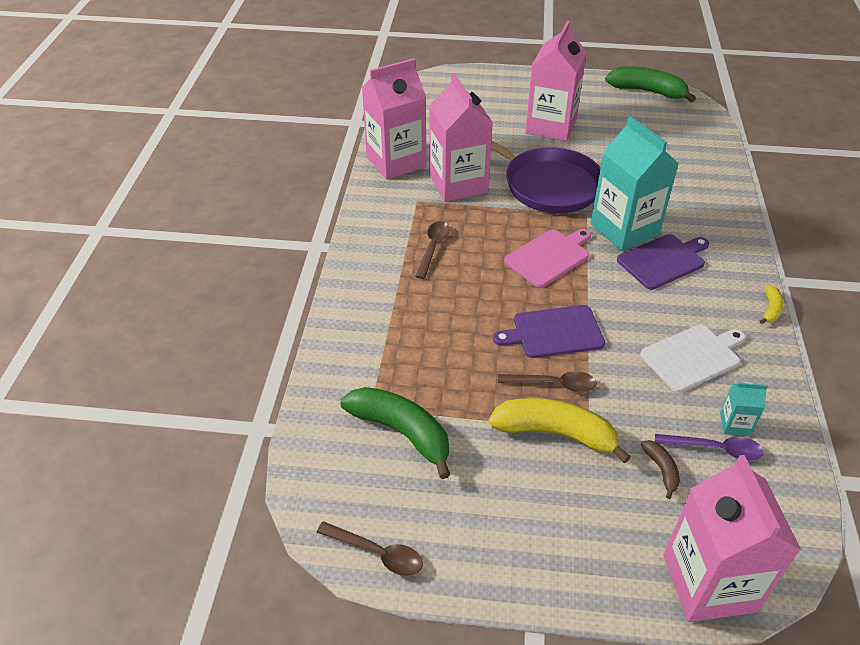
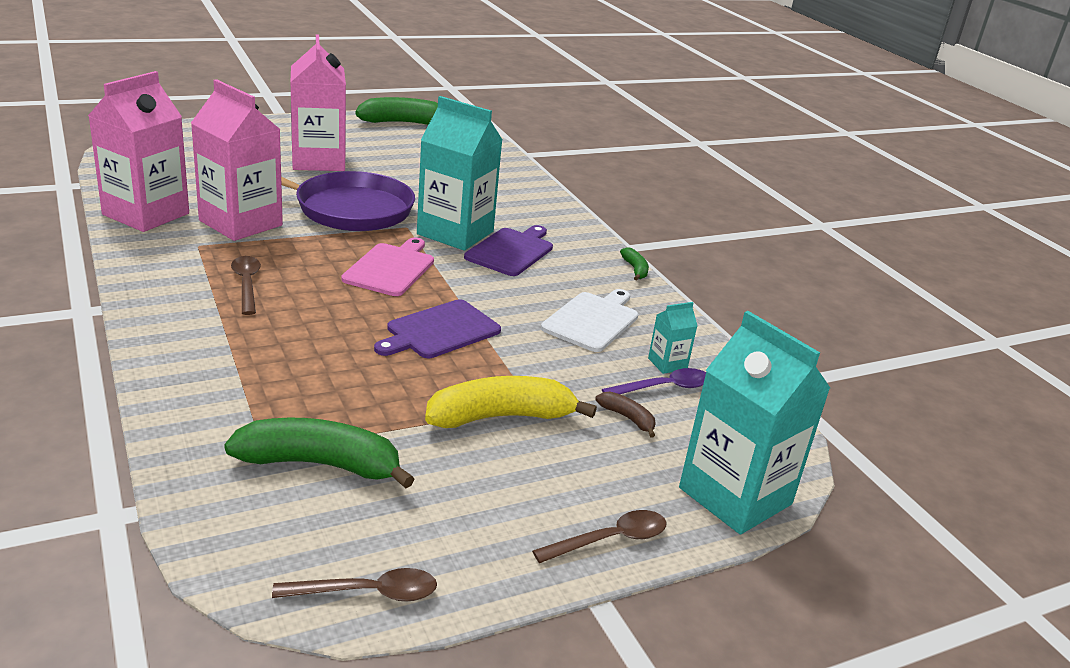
camera: 35 degrees left, 15 degrees down
brown spoon [498,371,597,392] -> brown spoon moved to [532,510,667,563]
pink carton [663,455,801,622] -> turquoise carton [679,311,830,534]
yellow banana [760,285,784,324] -> green banana [620,247,649,281]

